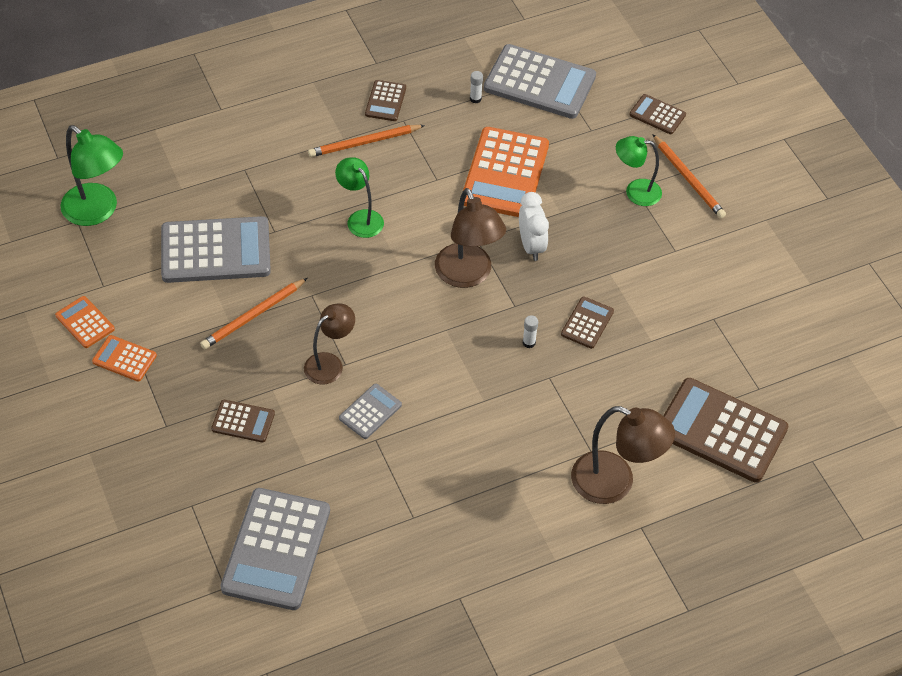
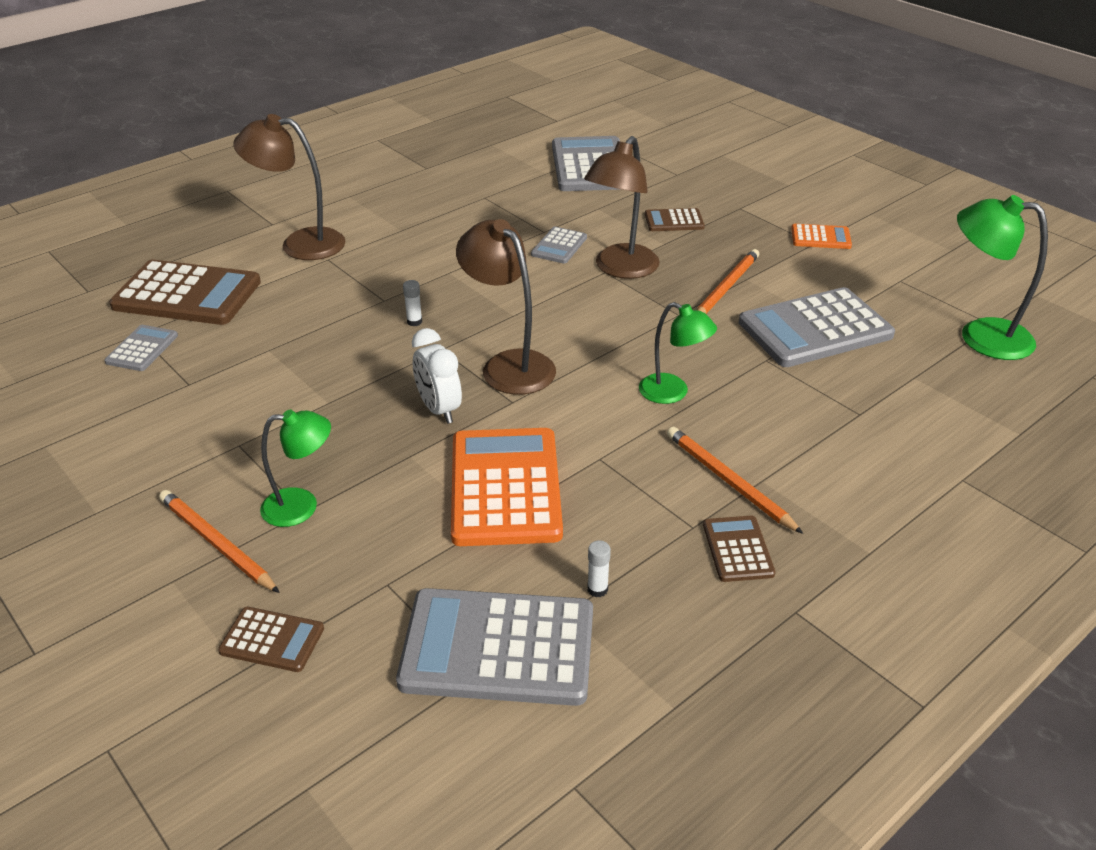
camera: 165 degrees right, 15 degrees down
orange calculator [55,296,115,348] -> none
brown lamp [304,303,355,385] -> brown lamp [584,136,659,279], size x1.53
orange pencil [308,125,425,157] -> orange pencil turned 90 degrees counterclockwise [667,427,803,534]
brown calculator [561,296,614,349] -> none
none -> grey calculator [104,325,178,371]

